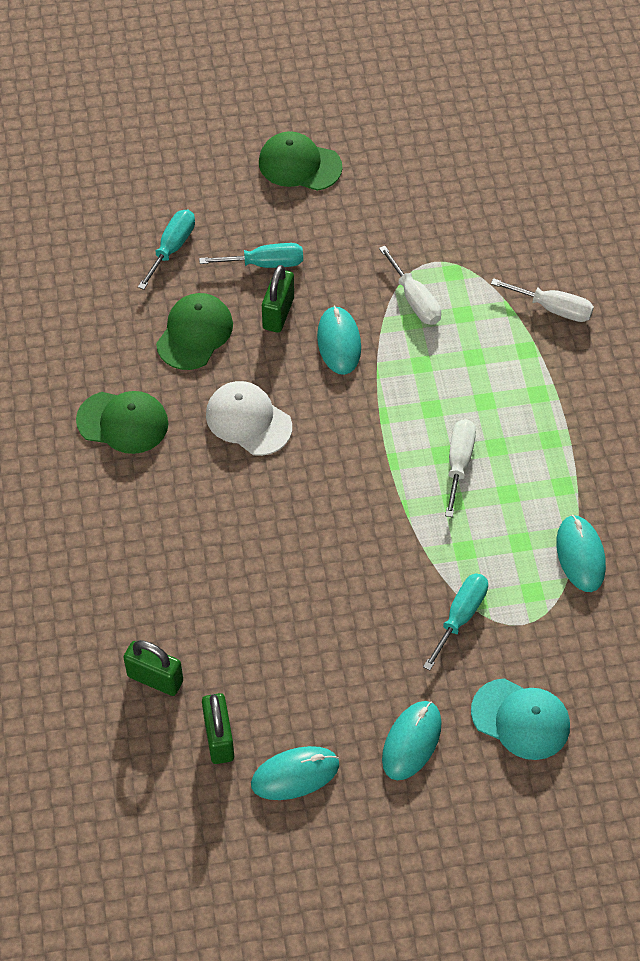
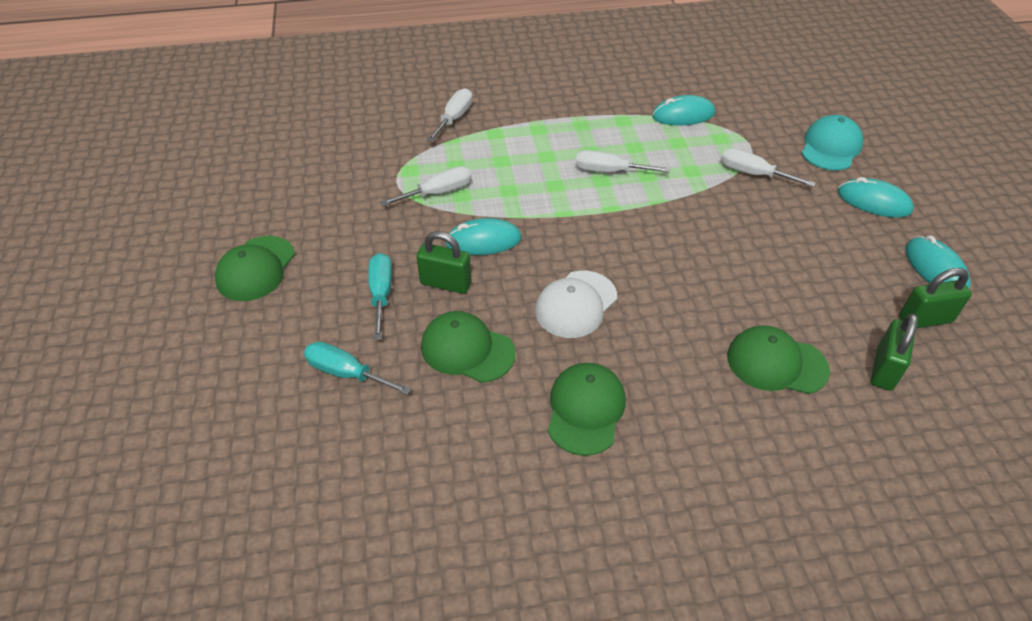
camera: 90 degrees left, 10 degrees down
turquoise screwdriver [423,573,488,670] -> white screwdriver [721,148,816,187]
none -> green cap [727,326,830,394]

